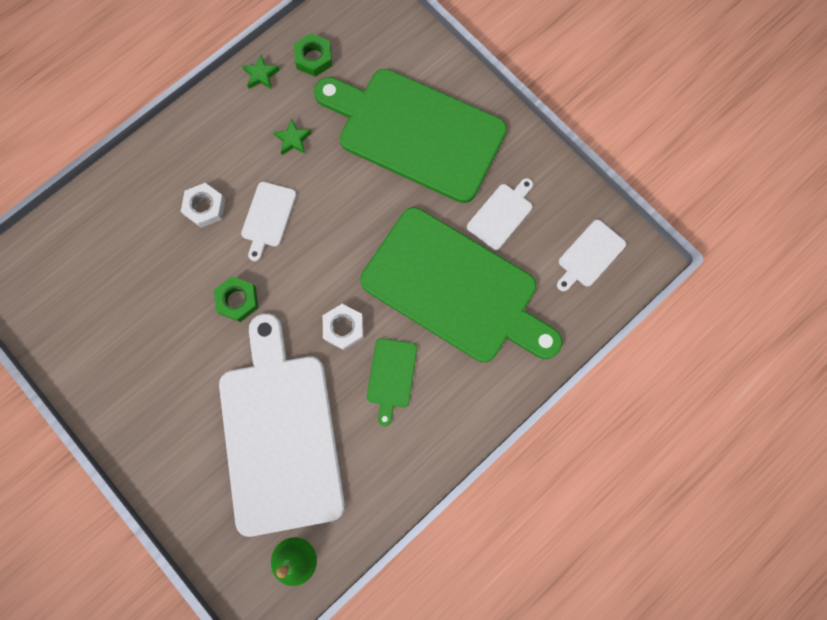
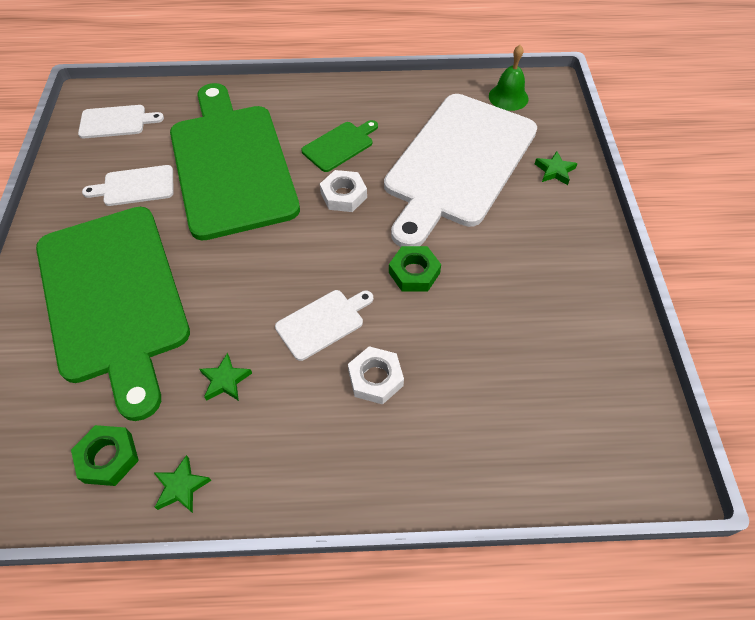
camera: 140 degrees left, 20 degrees down
none -> green star [535,151,578,185]

